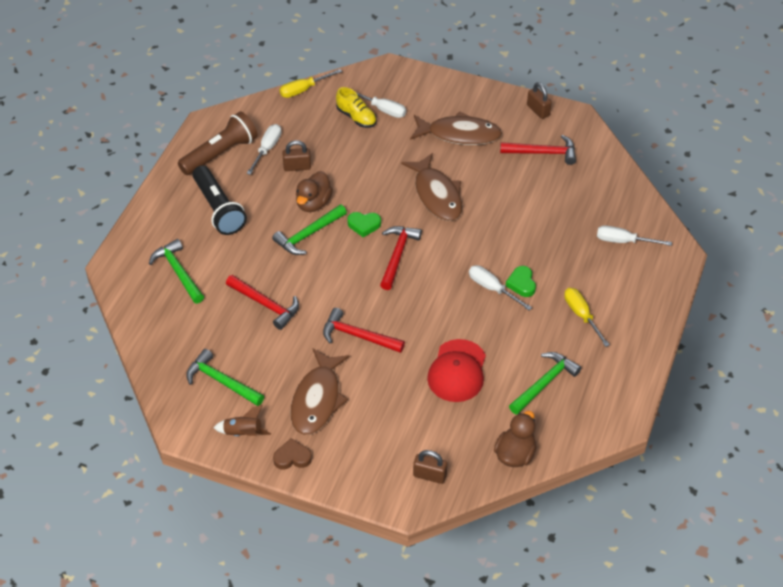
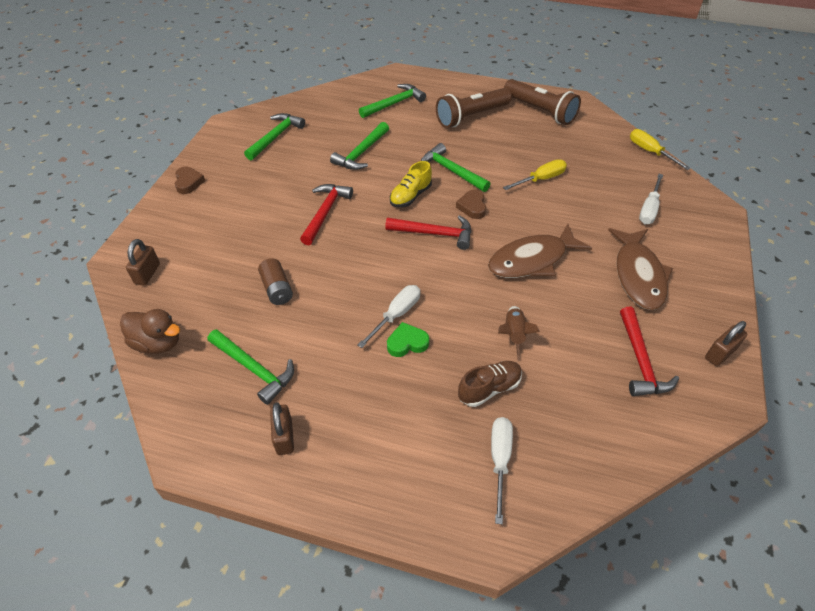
camera: 85 degrees right, 0 degrees up
black flashlight [193,165,247,235] -> brown flashlight [436,88,512,128]
brown rocket [213,405,271,436] -> brown rocket moved to [498,306,540,360]
red hammer [226,275,299,330] -> green hammer [330,122,389,170]
white screwdriver [246,124,281,175] -> none
brown padlock [282,140,311,171] -> brown padlock moved to [270,402,294,455]
brown fish [290,349,350,435] -> none
brown duck [296,171,333,212] -> none
yellow shoe [336,87,377,128] -> yellow shoe moved to [390,161,432,207]
green heart [347,212,381,237] -> brown heart [456,189,486,219]
red cap [427,339,486,402] -> brown battery [258,258,293,305]
yellow screwdriver [564,288,610,347] -> yellow screwdriver moved to [503,159,567,190]
none -> brown shoe [458,361,522,407]

